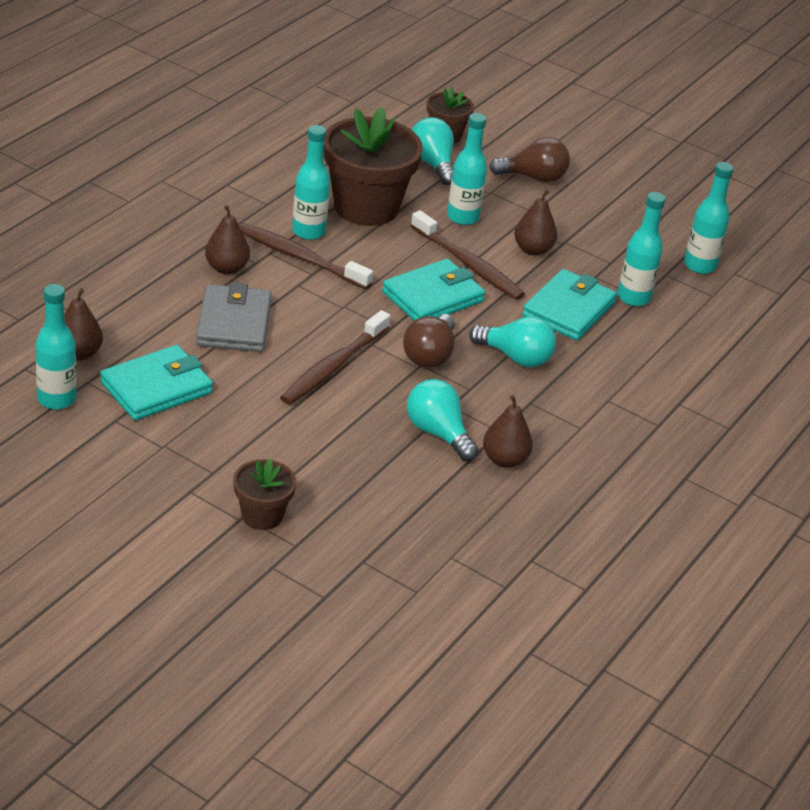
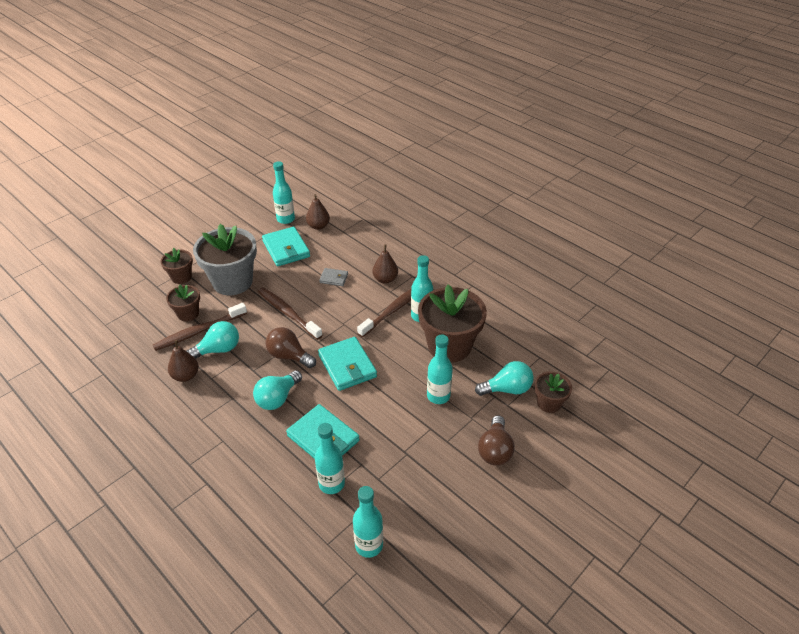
camera: 105 degrees right, 5 degrees up
grey wallet [196,282,272,352] -> grey wallet [319,268,348,286], size x0.52
brown toothbrush [411,210,525,300] -> brown toothbrush moved to [153,303,247,351]
brown pear [514,190,557,256] -> none
none -> brown flower pot [166,285,200,321]
none -> grey flower pot [193,224,257,295]

